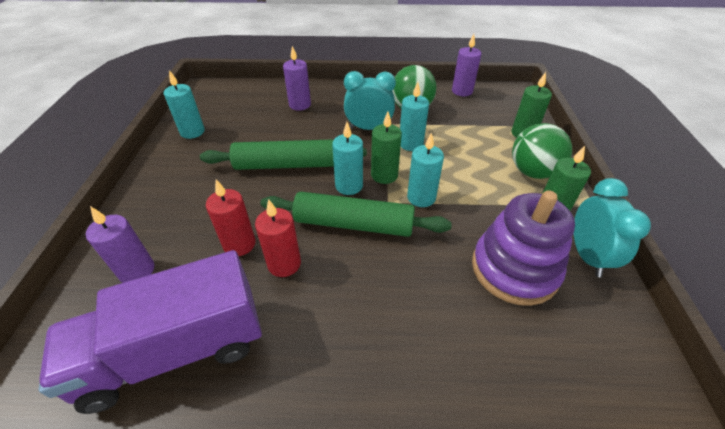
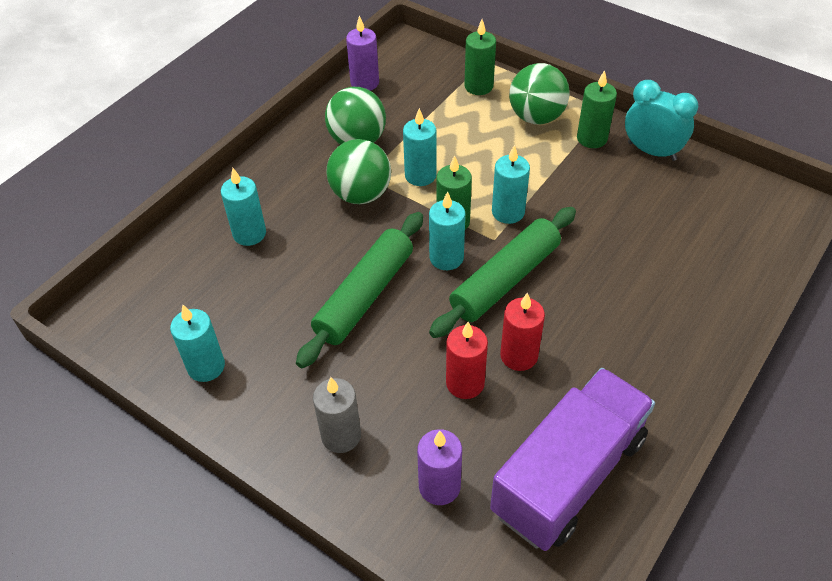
camera: 55 degrees left, 5 degrees up
purple truck [39,250,262,414] -> purple truck turned 150 degrees counterclockwise [490,368,655,551]
purple candle [283,46,311,110] -> turquoise candle [221,168,266,246]
turquoise clock [344,71,396,130] -> green ball [326,139,391,204]
purple stacking toy [472,190,575,306] -> none
none -> grey candle [313,377,361,453]

